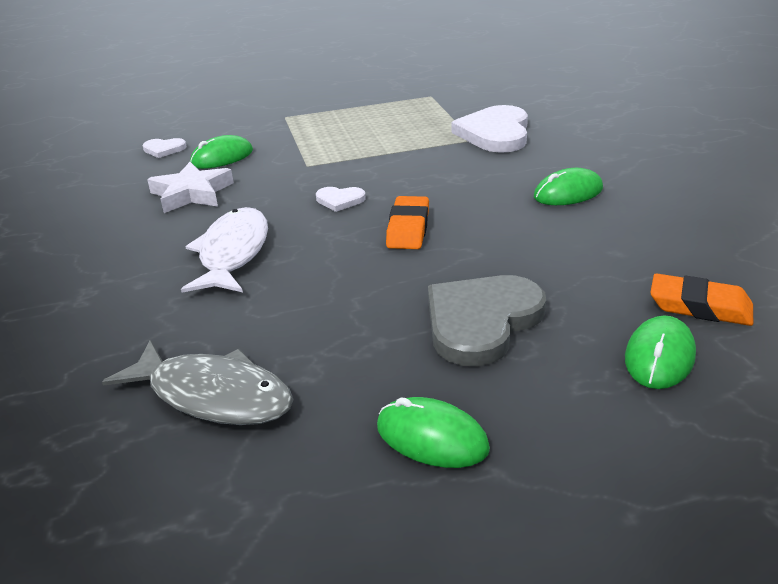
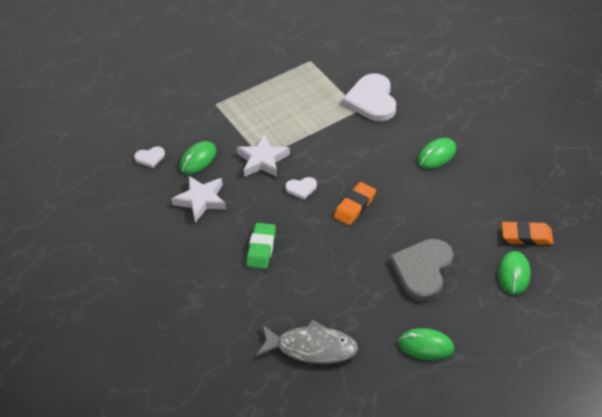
camera: 15 degrees left, 15 degrees up
white fish [181,207,268,293] -> green eraser [246,223,276,269]
orange eraser [386,196,429,249] -> orange eraser turned 45 degrees clockwise [334,182,376,225]
none -> white star [237,134,290,177]

